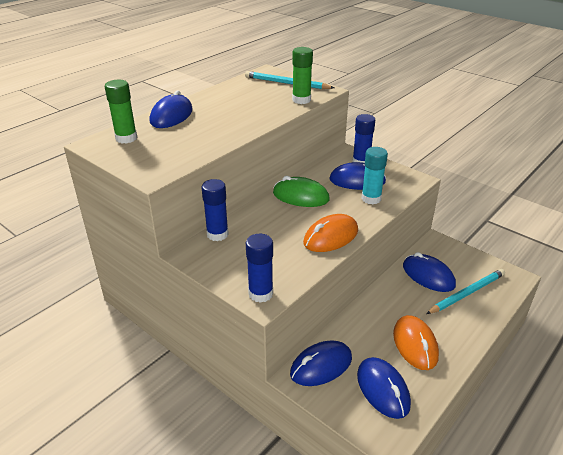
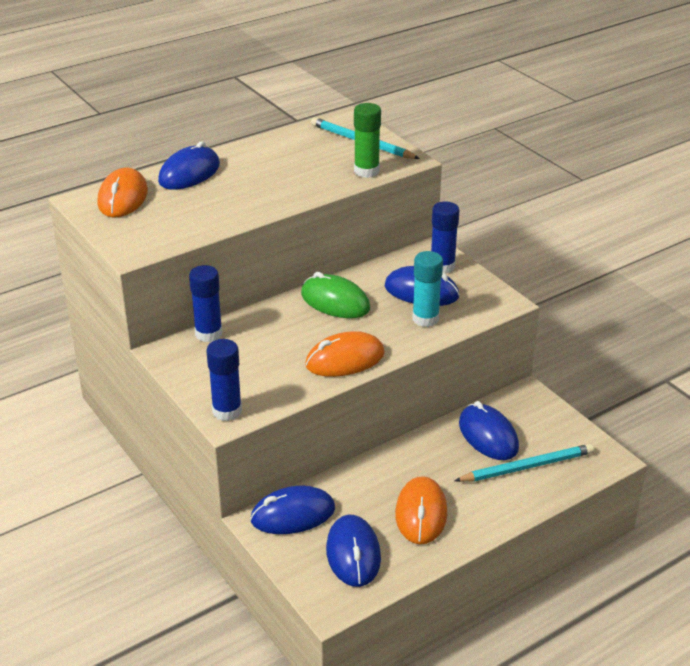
camera: 15 degrees right, 0 degrees up
green glue stick [105,80,137,144] -> orange mouse [98,167,148,217]

